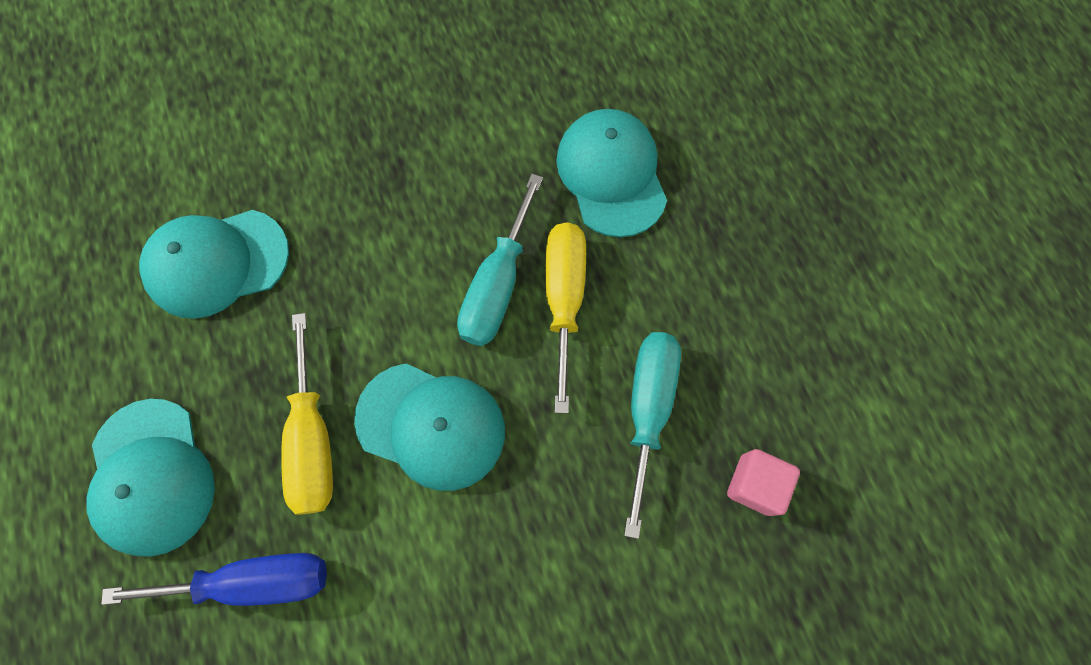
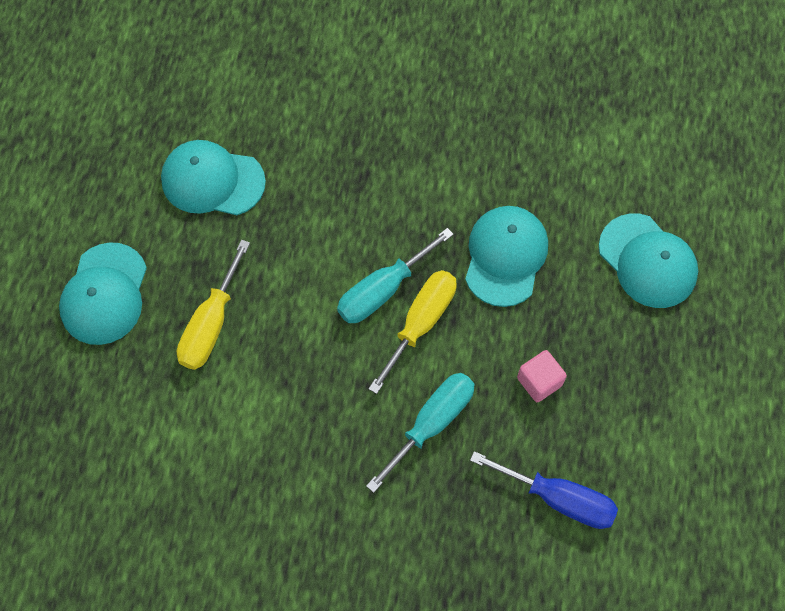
camera: 30 degrees right, 5 degrees down
blue screwdriver [101,553,327,606] -> blue screwdriver moved to [470,451,618,529]
turquoise cap [354,364,505,491] -> turquoise cap moved to [599,213,698,308]
pink cube [727,449,800,516] -> pink cube moved to [517,350,567,402]

